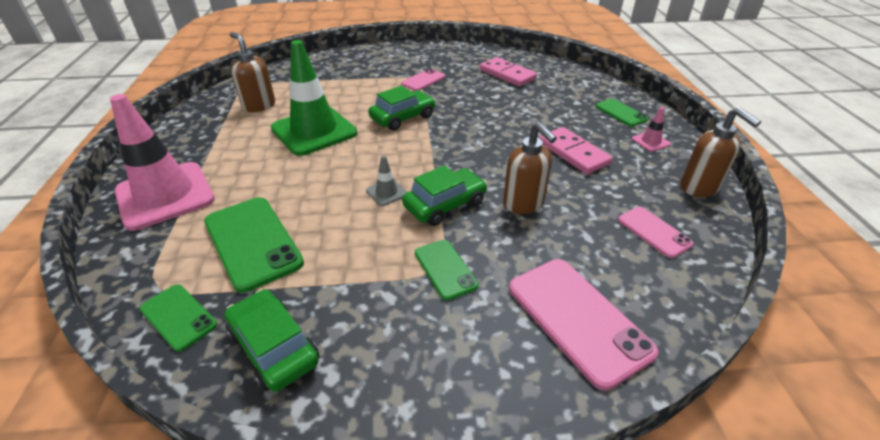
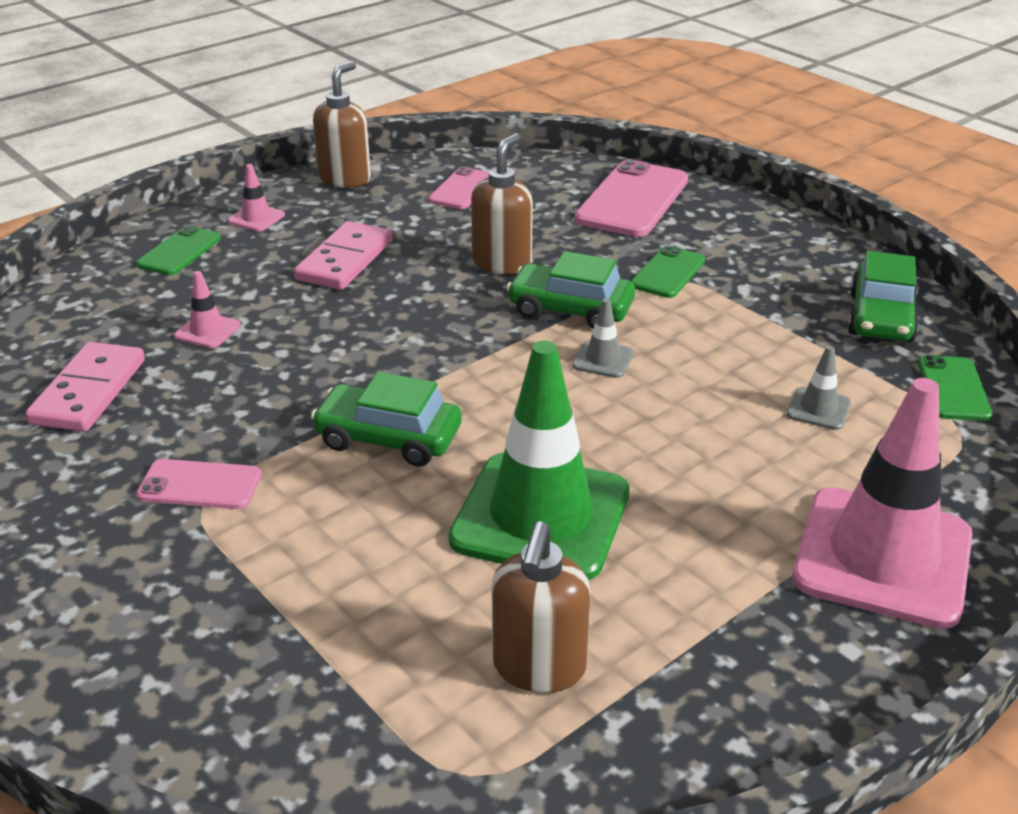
camera: 125 degrees left, 5 degrees down
green phone [204,197,304,293] -> grey traffic cone [787,346,851,430]
none -> pink traffic cone [174,271,240,348]

